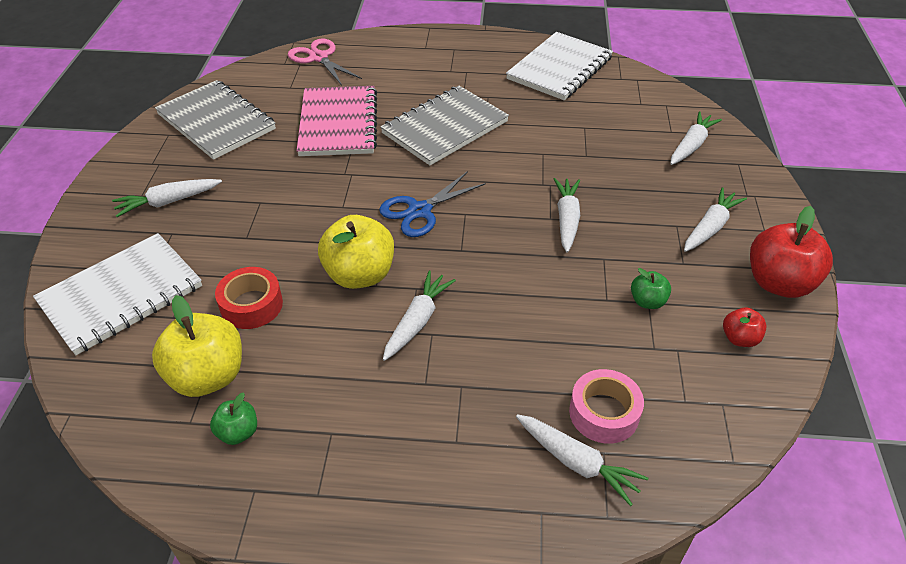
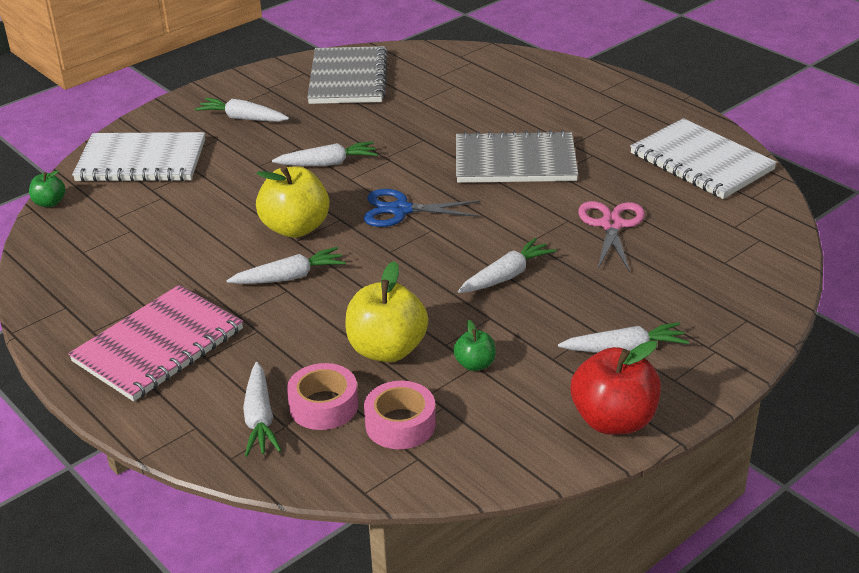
camera: 45 degrees right, 10 degrees down
yellow apple [152,295,242,397] -> yellow apple moved to [346,261,428,362]
green apple [210,392,257,445] -> green apple moved to [29,170,65,207]
red tape [215,267,283,329] -> none
pink scissors [288,38,362,85] -> pink scissors moved to [578,201,645,272]
pink notebook [297,86,377,156] -> pink notebook moved to [68,285,243,401]
white notebook [506,32,613,100] -> white notebook turned 60 degrees clockwise [630,118,777,199]
white carrot [670,111,722,165] -> white carrot moved to [272,141,378,166]
red apple [723,307,766,347] -> none
none -> pink tape [364,381,436,449]

